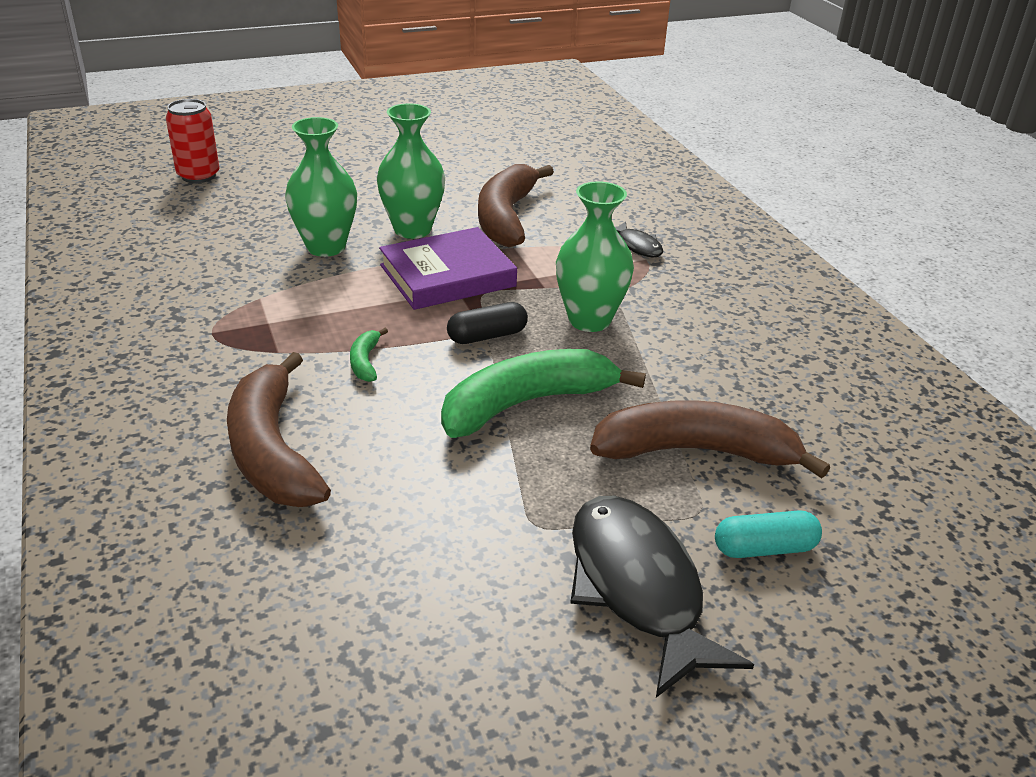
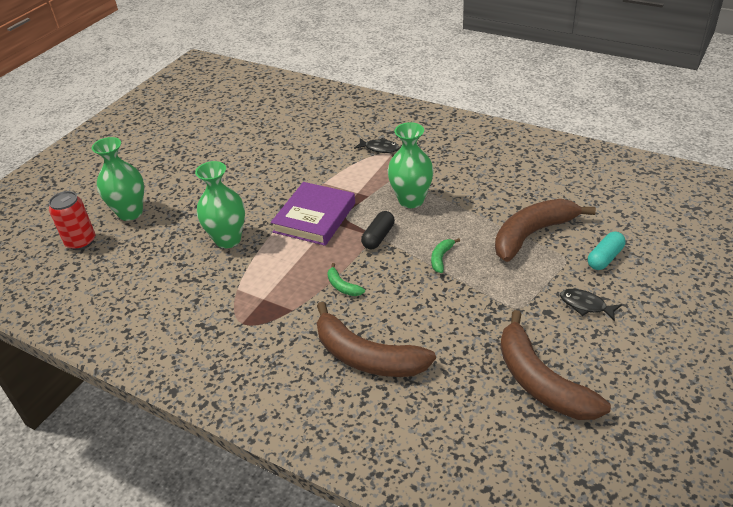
camera: 35 degrees left, 5 degrees up
green vase [377,103,445,239] -> green vase moved to [92,137,144,221]
green banana [441,349,646,438] -> green banana [431,238,460,273], size x0.42
brown banana [478,164,554,247] -> brown banana moved to [500,310,611,420]
black fish [570,496,754,698] -> black fish [560,289,622,321], size x0.47

